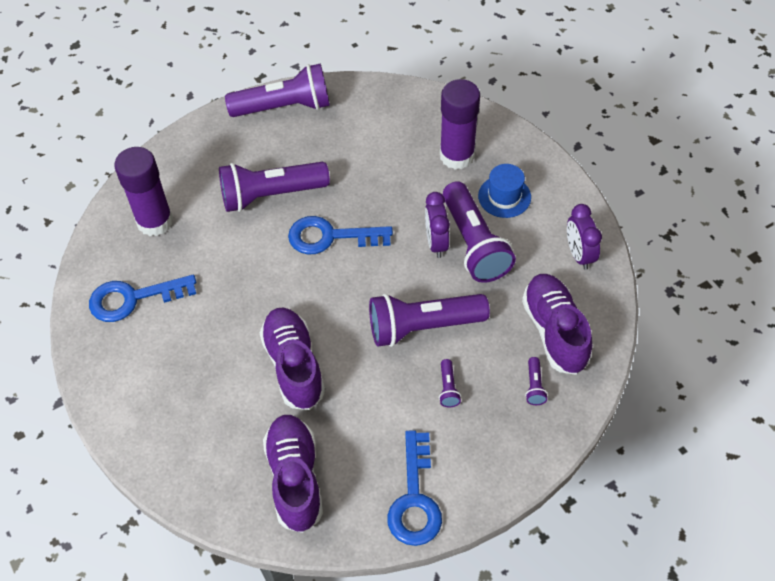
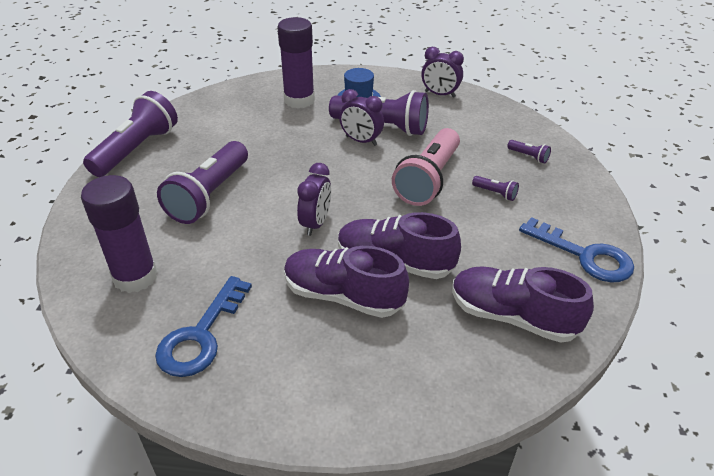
camera: 55 degrees left, 15 degrees down
blue key [288,216,393,255] -> none
purple flashlight [369,294,490,347] -> pink flashlight [392,128,460,206]
purple shoe [522,274,592,375] -> purple shoe moved to [284,246,409,318]
none -> purple clock [297,163,331,236]

